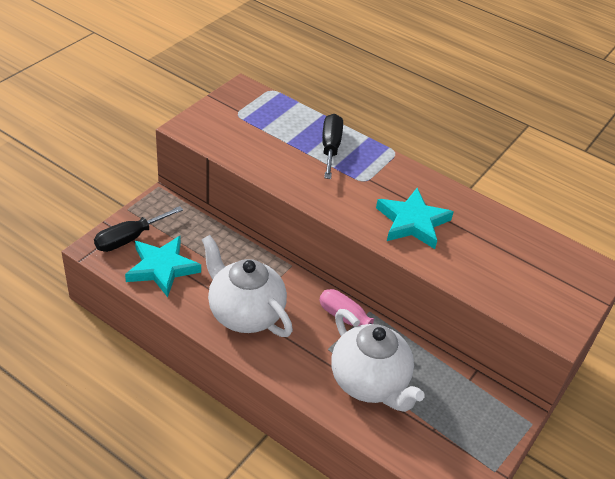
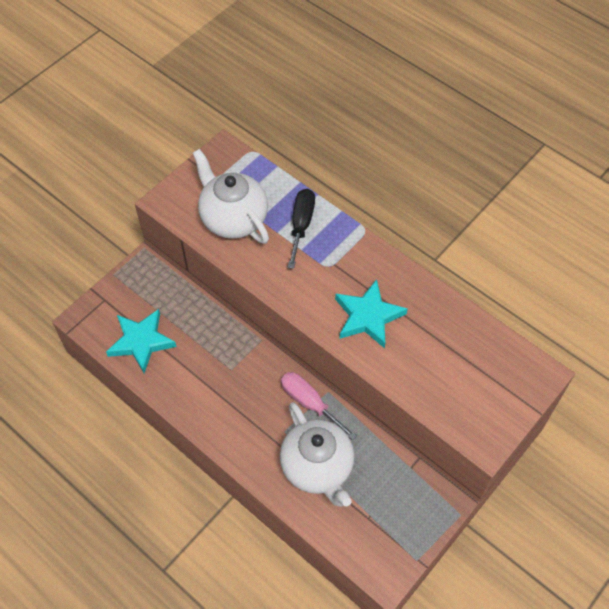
camera: 10 degrees right, 15 degrees up
black screwdriver [94,206,183,252] -> none
white teapot [202,235,293,337] -> white teapot moved to [193,149,269,244]

